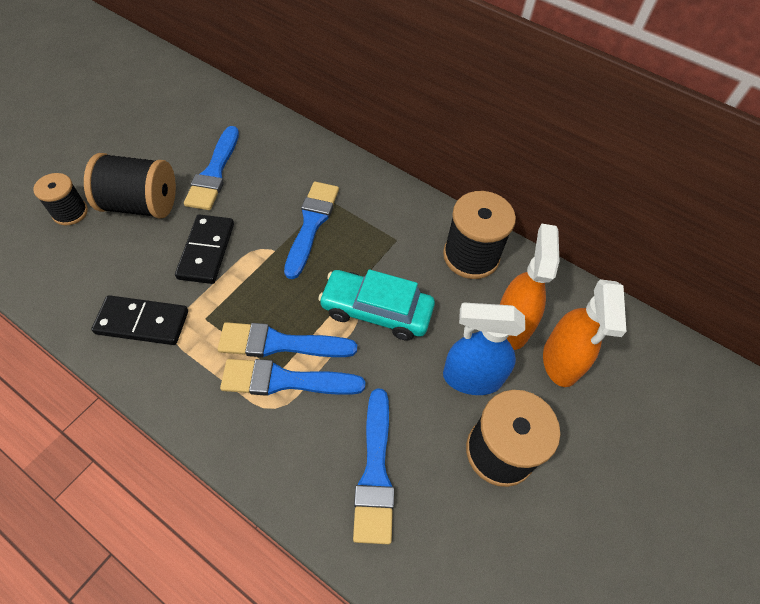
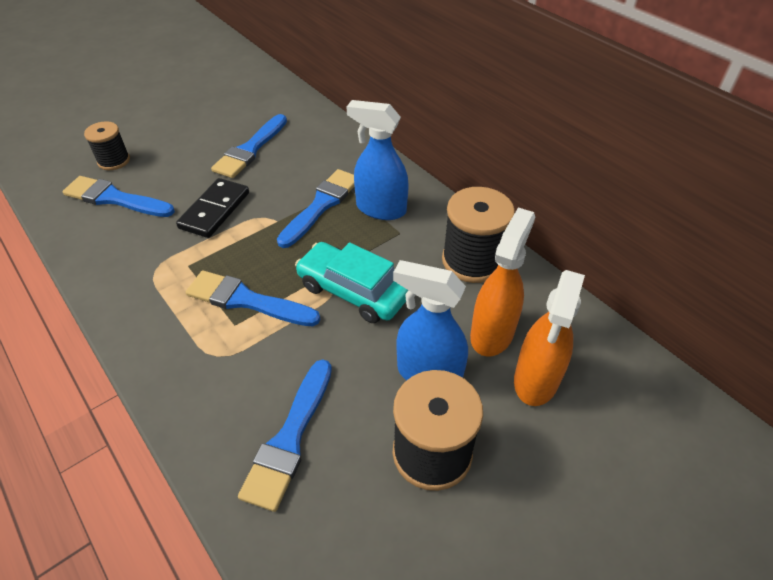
camera: 20 degrees right, 10 degrees down
black spool [84,153,176,219] -> none
black domino [91,295,188,345] -> none
blue brush [220,359,365,396] -> blue brush moved to [62,176,175,217]
none -> blue spray bottle [346,100,409,220]

